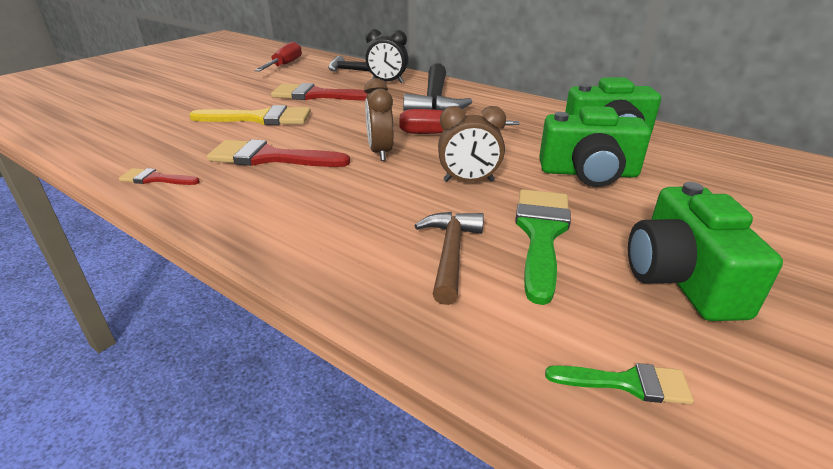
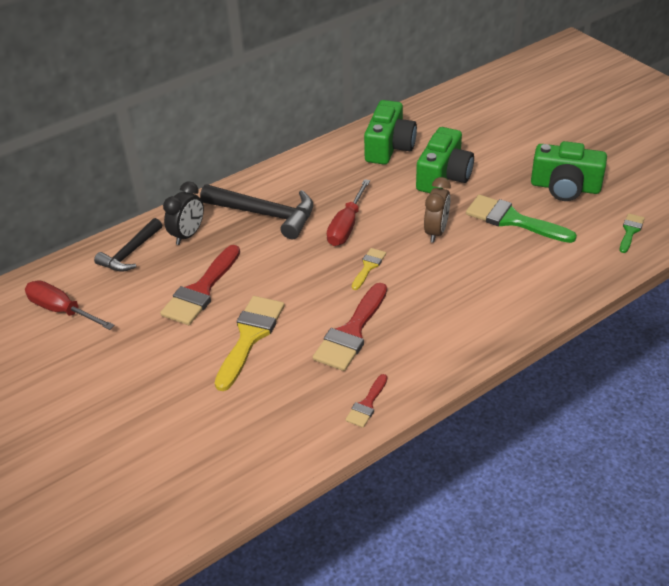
camera: 70 degrees left, 10 degrees up
brown clock [364,78,394,161] -> yellow brush [352,248,386,290]
brown hammer [414,212,484,305] -> none

